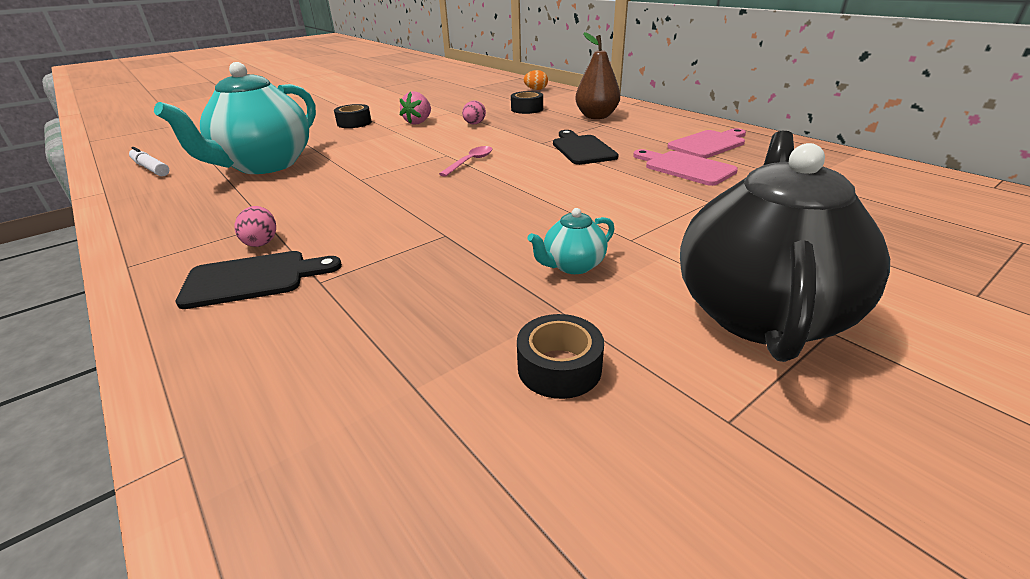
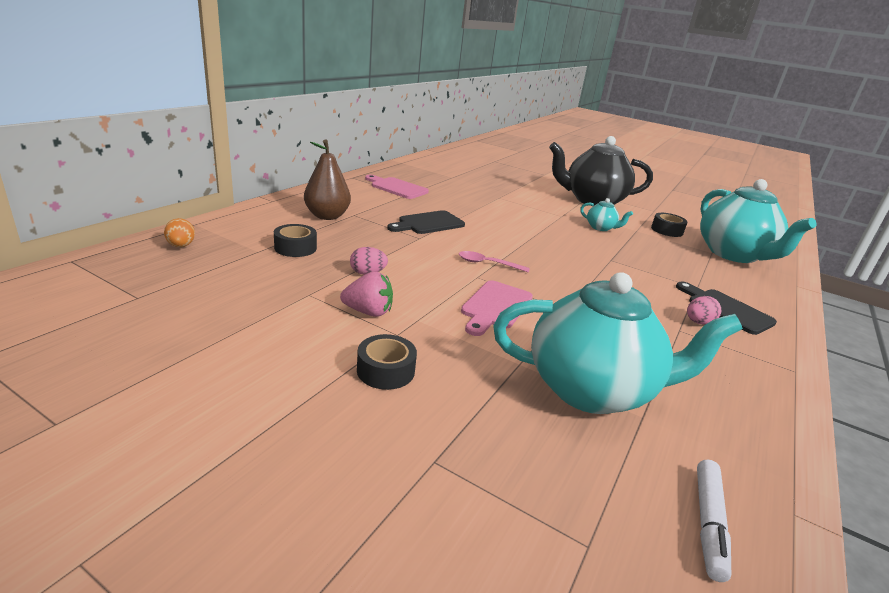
camera: 115 degrees left, 5 degrees down
pink cutting board [633,149,738,186] -> pink cutting board moved to [461,280,533,336]
none -> turquoise teapot [700,179,817,263]

